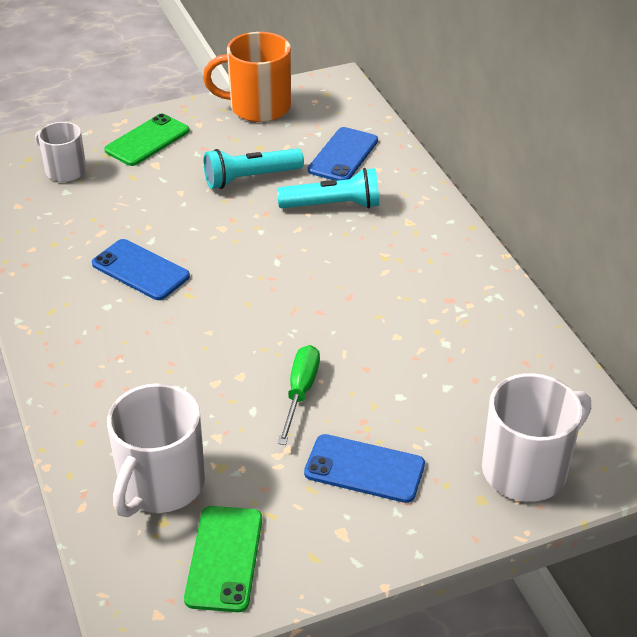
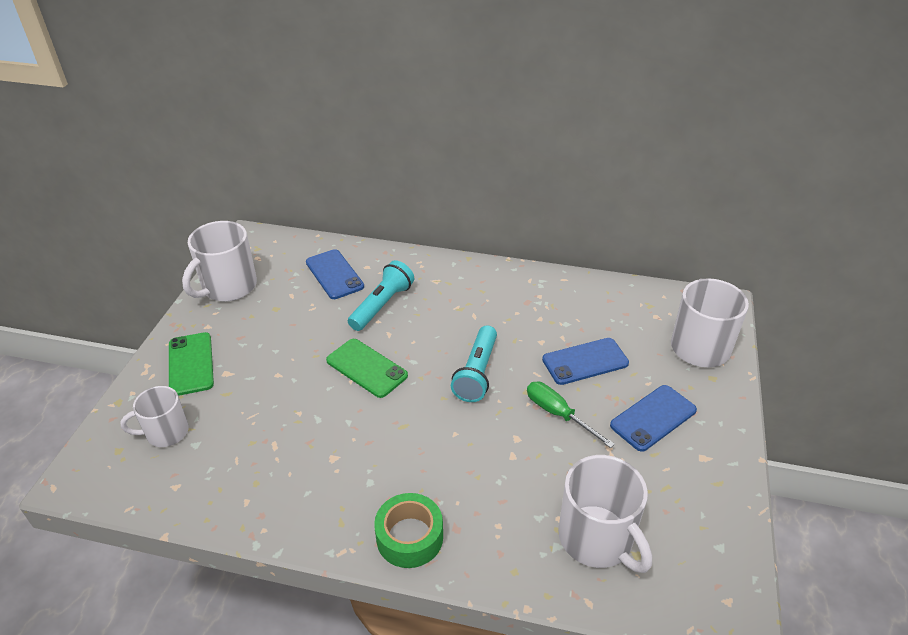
camera: 55 degrees left, 0 degrees up
blue phone [92,239,190,300] -> blue phone moved to [542,338,629,385]
green phone [184,506,262,612] -> green phone moved to [326,339,408,398]
orange mug [203,32,291,122] -> white mug [182,221,257,301]
turquoise flashlight [204,148,304,189] -> turquoise flashlight moved to [451,325,497,402]
none -> green tape [374,493,443,568]

